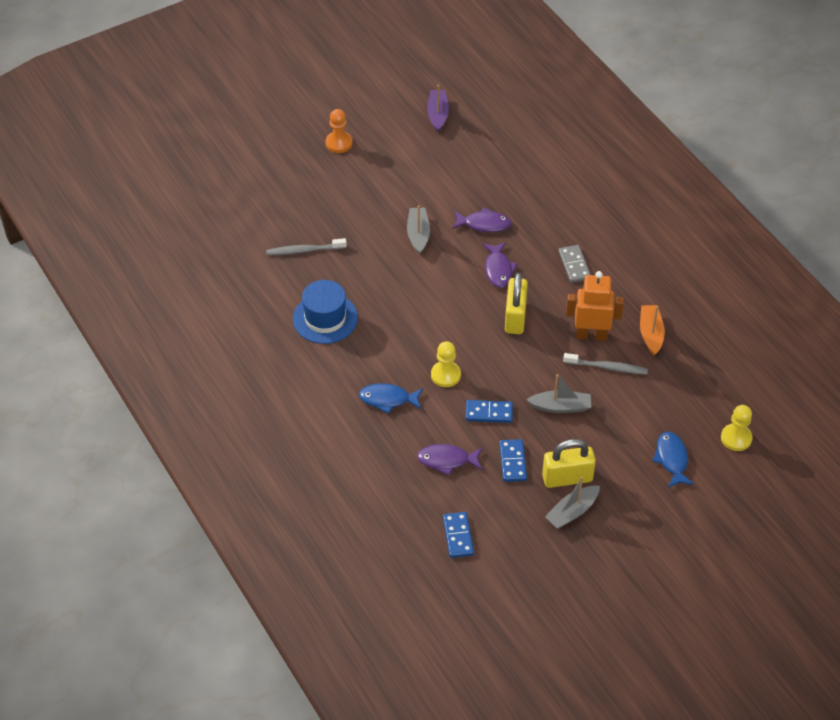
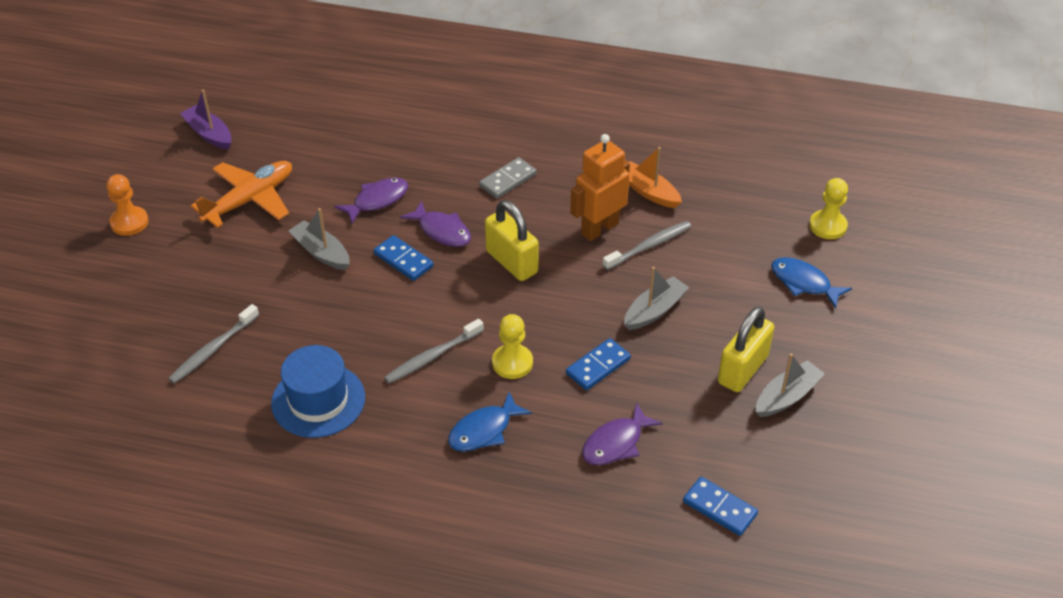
camera: 45 degrees left, 5 degrees down
blue domino [499,439,527,482] -> blue domino moved to [374,235,433,281]
grey boat [545,477,600,529] -> grey boat turned 135 degrees counterclockwise [756,354,825,417]
grey domino [559,245,591,283] -> grey domino turned 75 degrees counterclockwise [479,157,537,199]
none -> orange plane [191,161,292,228]
none -> grey toothbrush [384,319,484,384]

